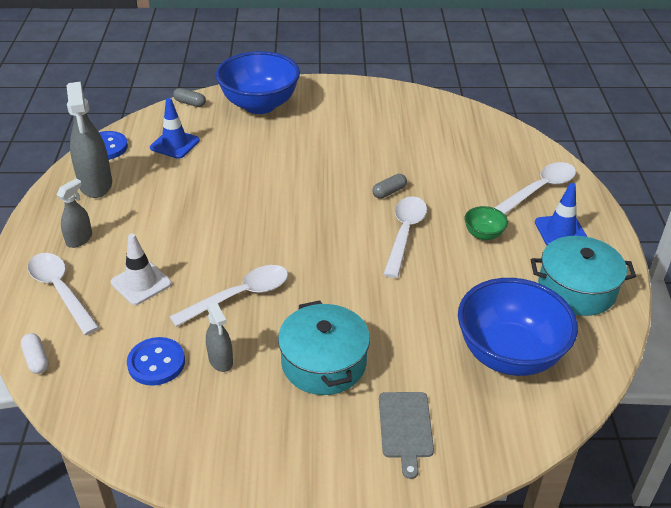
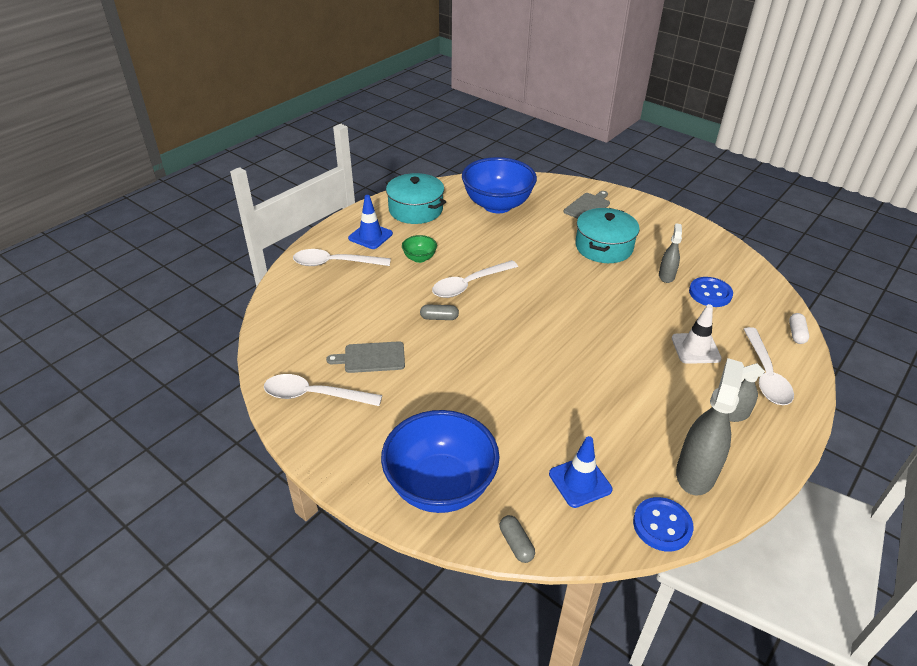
camera: 140 degrees left, 0 degrees up
white spoon [169,265,288,327] -> white spoon moved to [264,374,382,406]
none -> grey cutting board [326,341,405,373]

